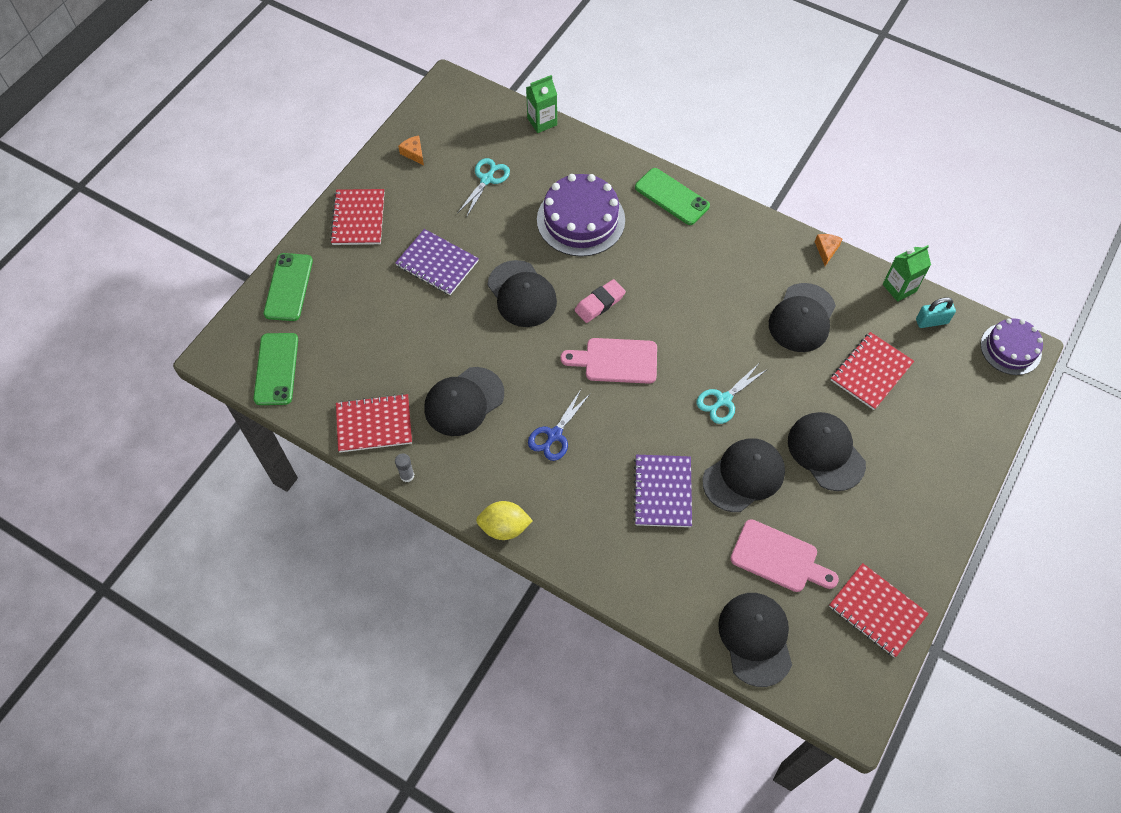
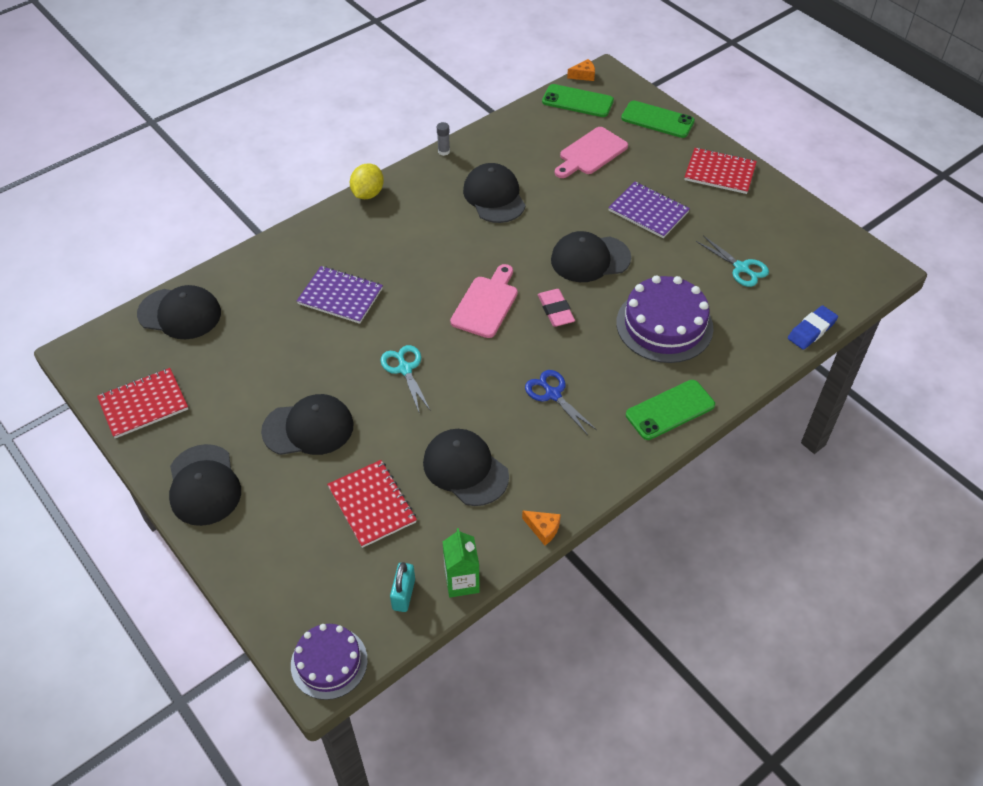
camera: 110 degrees right, 10 degrees down
red notebook [336,394,412,452] -> none
purple notebook [395,229,479,295] -> purple notebook turned 75 degrees clockwise [608,182,690,238]
orange cheese [398,136,424,166] -> orange cheese moved to [567,59,595,81]
green carton [526,75,557,133] -> blue eraser [788,305,838,350]
blue scissors [528,390,591,461] -> blue scissors moved to [525,370,597,435]
black cap [703,438,785,512] -> black cap moved to [169,444,241,526]
pink cutting board [730,519,839,592] -> pink cutting board moved to [555,127,628,178]

